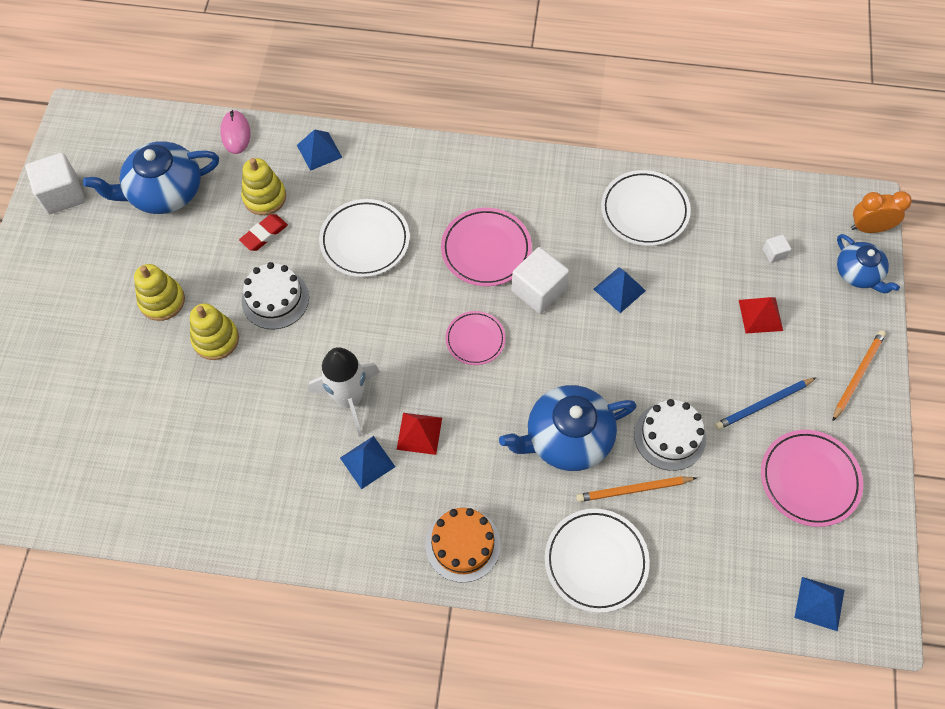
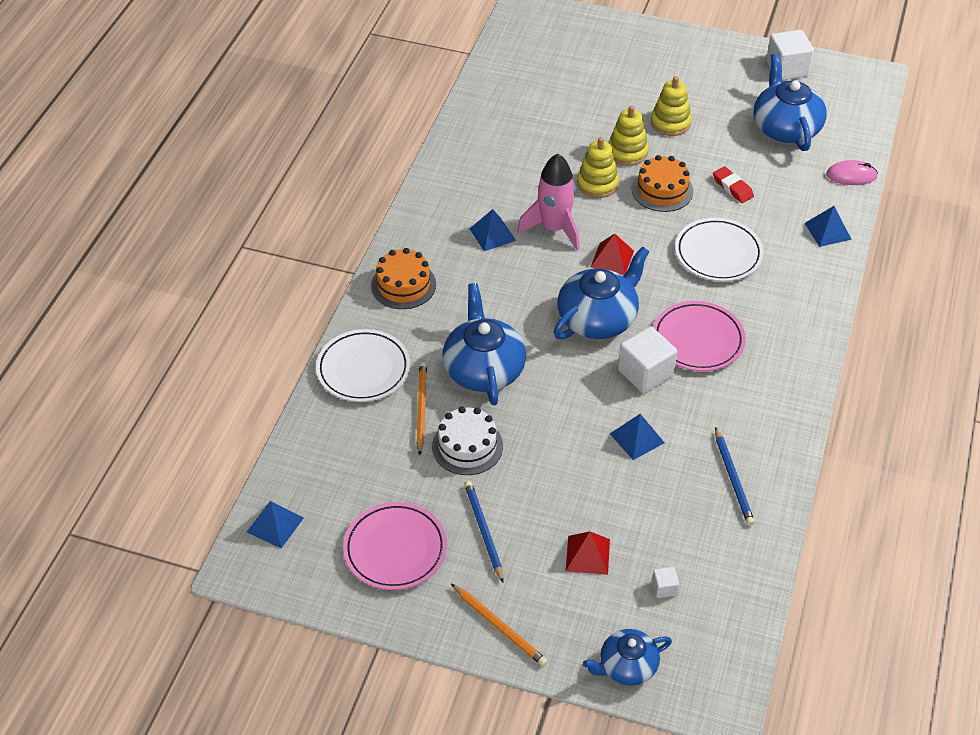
camera: 100 degrees right, 15 degrees down
yellow stacking toy [241,158,286,215] -> yellow stacking toy moved to [577,137,619,198]
white cake [241,262,309,329] -> orange cake [632,155,693,212]
white rocket [309,347,380,437] -> pink rocket [517,154,580,250]
red pyramid [396,413,442,455] -> red pyramid moved to [591,233,634,275]
pink plate [445,311,505,365] -> blue teapot [554,247,649,339]
white plate [601,170,691,246] -> blue pencil [715,427,755,526]
orange clock [851,191,912,233] -> none

